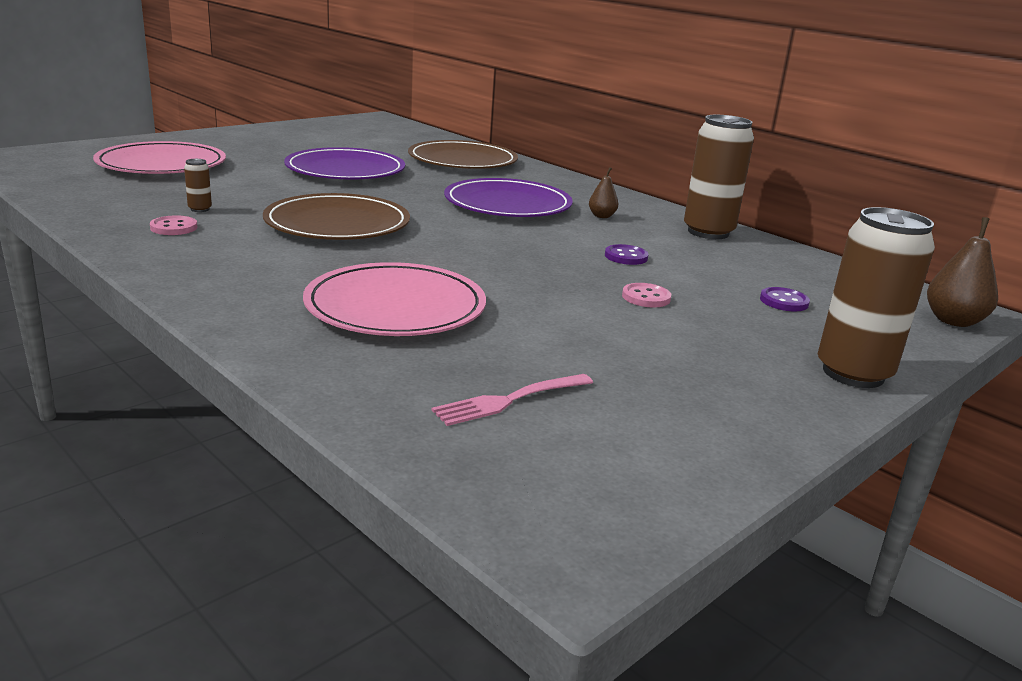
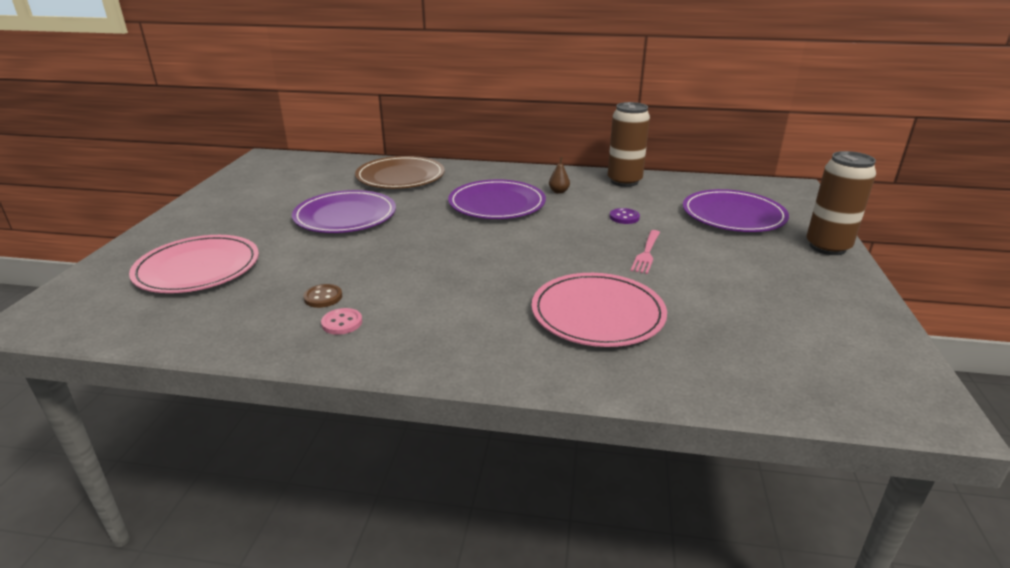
camera: 35 degrees left, 5 degrees up
brown can [184,159,212,212] -> brown button [303,284,342,308]
brown plate [263,193,410,240] -> none
pink fork [431,374,593,426] -> pink fork moved to [631,230,660,274]
pink button [622,283,671,308] -> none
purple button [760,287,810,311] -> purple plate [683,189,789,232]
brown pear [927,217,998,327] -> none

